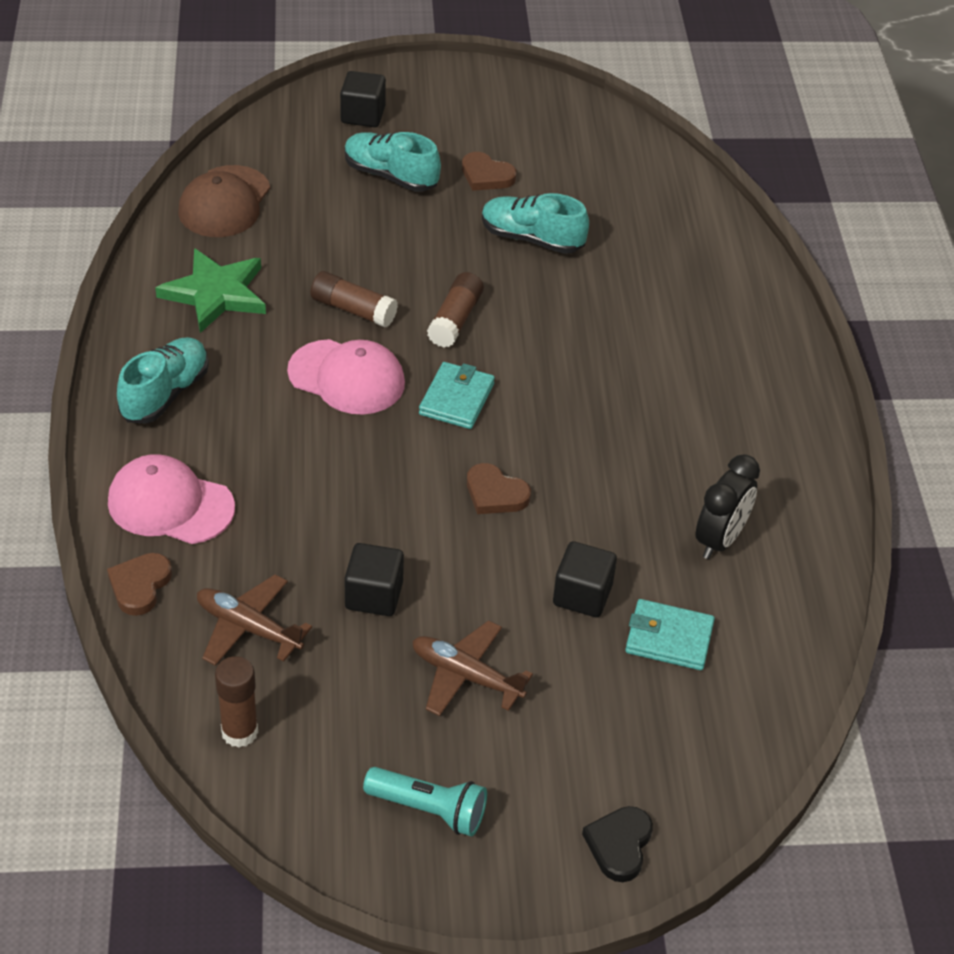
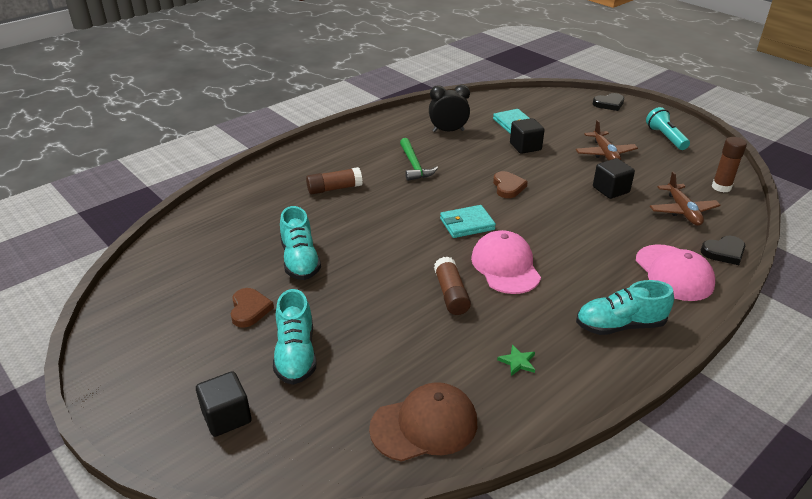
camera: 125 degrees left, 10 degrees down
brown heart [107,553,172,616] -> black heart [701,236,745,265]
green star [155,248,266,333] -> green star [497,345,535,376], size x0.41
brown glue stick [427,272,484,348] -> brown glue stick moved to [306,167,362,194]
none -> green hammer [400,138,438,181]

